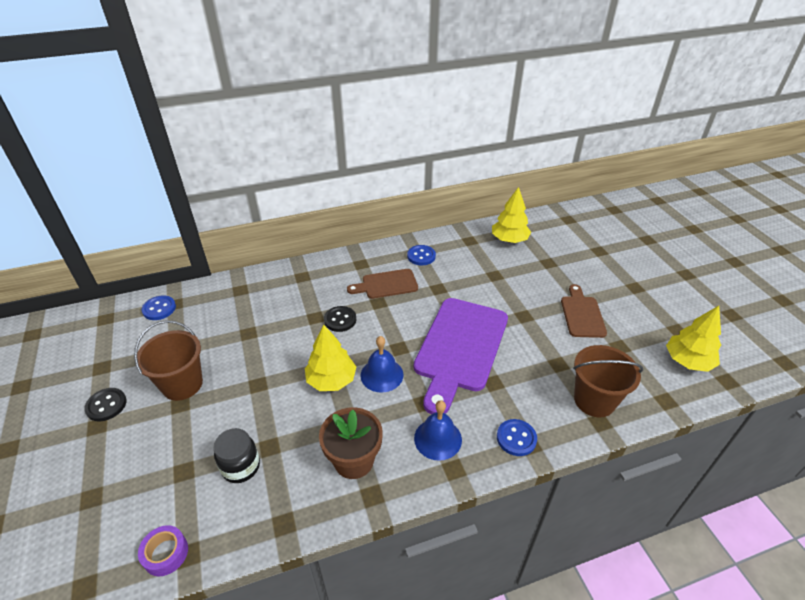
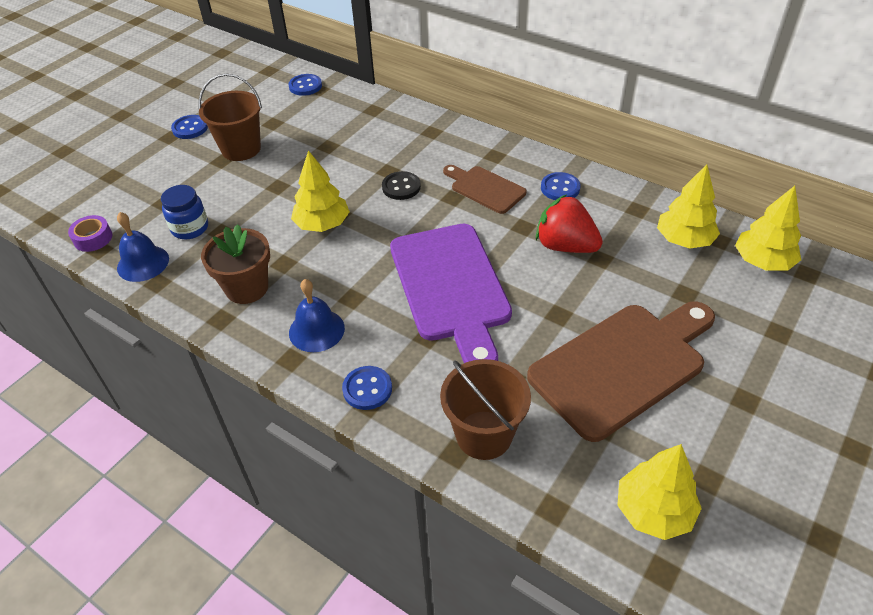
camera: 55 degrees right, 5 degrees up
black button [84,388,127,422] -> blue button [171,115,208,139]
black jar [213,428,260,483] -> blue jar [161,185,208,239]
blue bell [360,336,404,392] -> blue bell moved to [117,212,169,282]
purple cutting board [414,298,508,414] -> purple cutting board turned 90 degrees counterclockwise [390,224,512,363]
brown cutting board [561,284,607,338] -> brown cutting board [527,301,715,442], size x1.88
none -> red strawberry [536,194,603,253]
none -> yellow tree [735,186,801,271]

